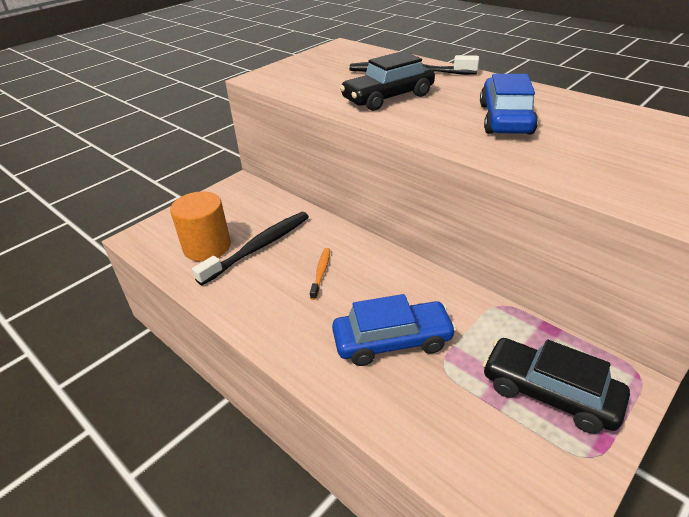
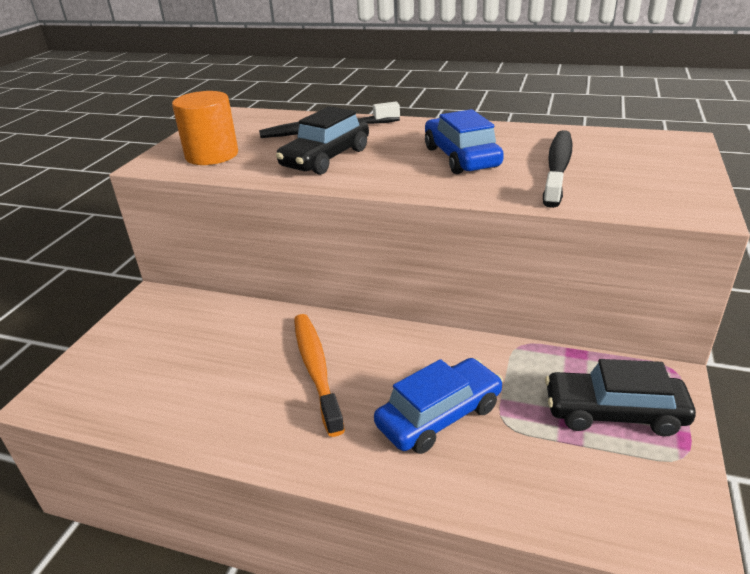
camera: 25 degrees left, 5 degrees down
orange cylinder [170,191,231,262] -> orange cylinder moved to [172,91,238,165]
black toothbrush [192,212,309,285] -> black toothbrush moved to [543,130,572,208]
orange toothbrush [310,248,330,300] -> orange toothbrush [294,314,345,437], size x1.96

